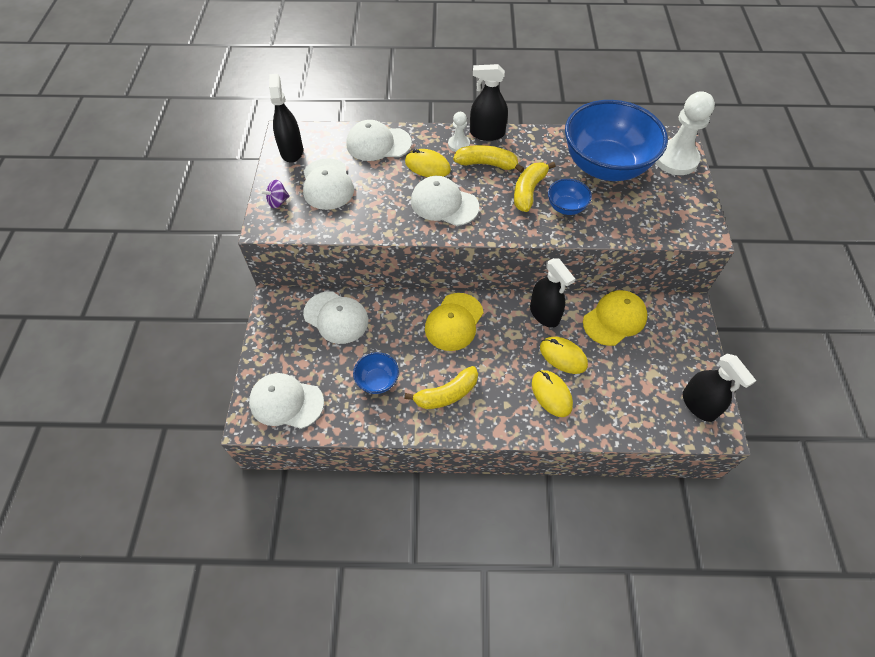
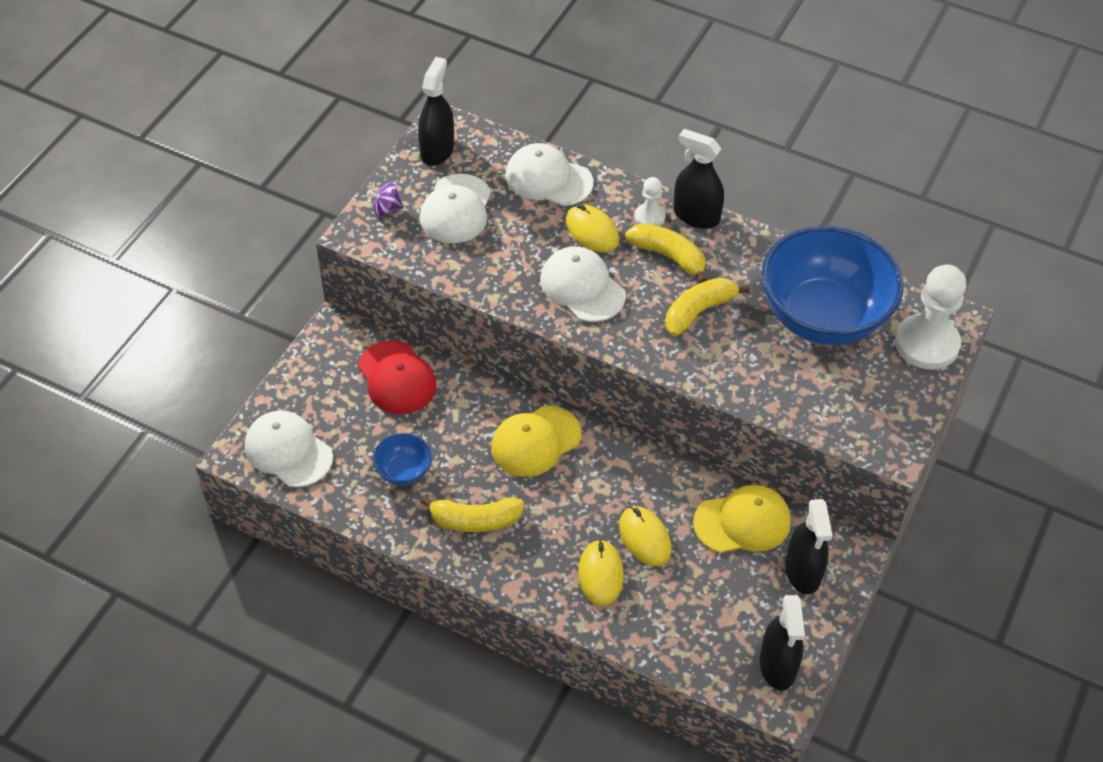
camera: 25 degrees right, 5 degrees down
white cap [303,291,368,344] -> red cap [358,340,436,414]
black spray bottle [530,258,575,328] -> black spray bottle moved to [785,499,833,594]
blue bowl [548,179,592,215] -> none

